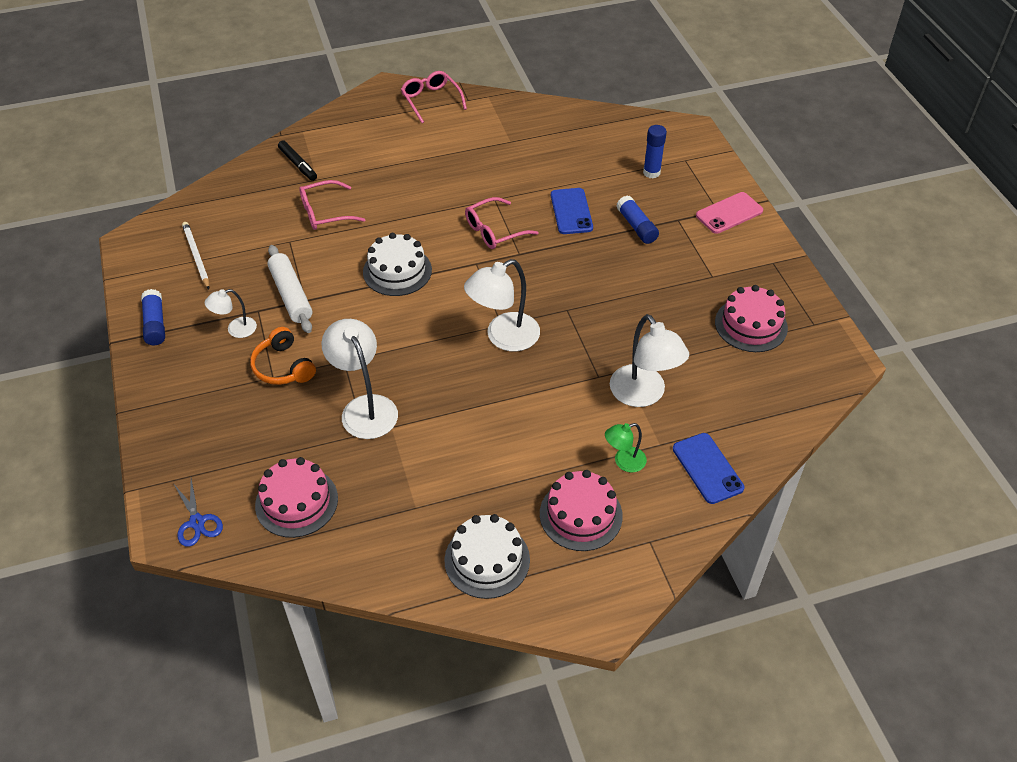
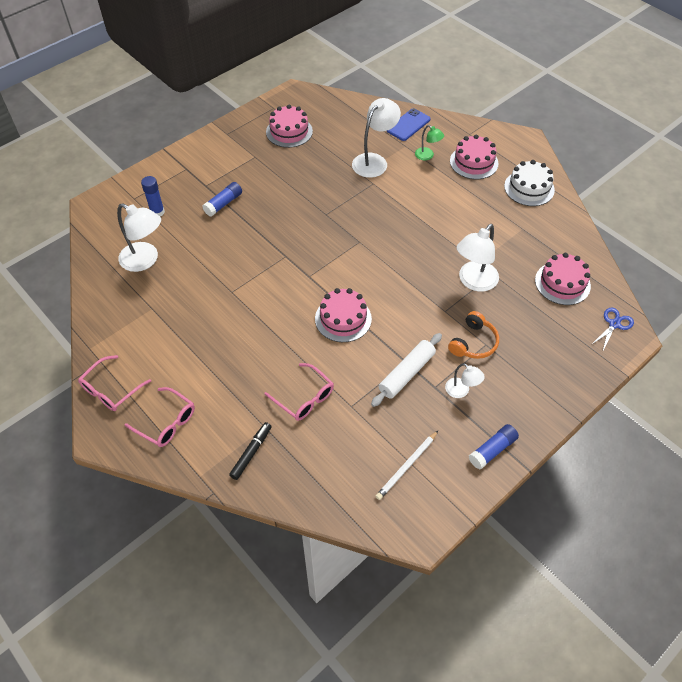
camera: 115 degrees left, 5 degrees up
white cake [363,233,432,296] -> pink cake [315,288,372,342]
white lamp [464,259,540,351] -> white lamp moved to [117,203,161,272]
pink glasses [465,197,539,249] -> pink glasses moved to [125,387,195,447]
blue phone [551,188,593,234] -> none
pink phone [696,192,763,234] -> none

